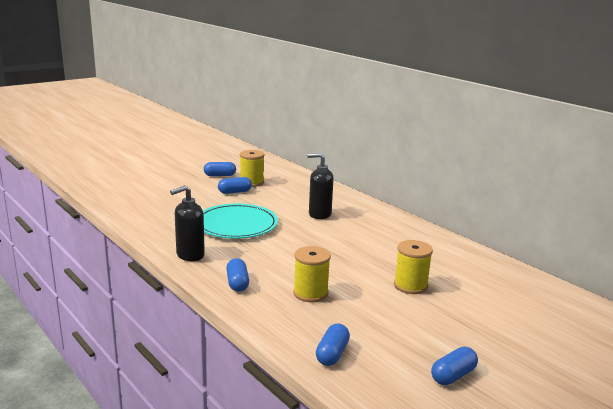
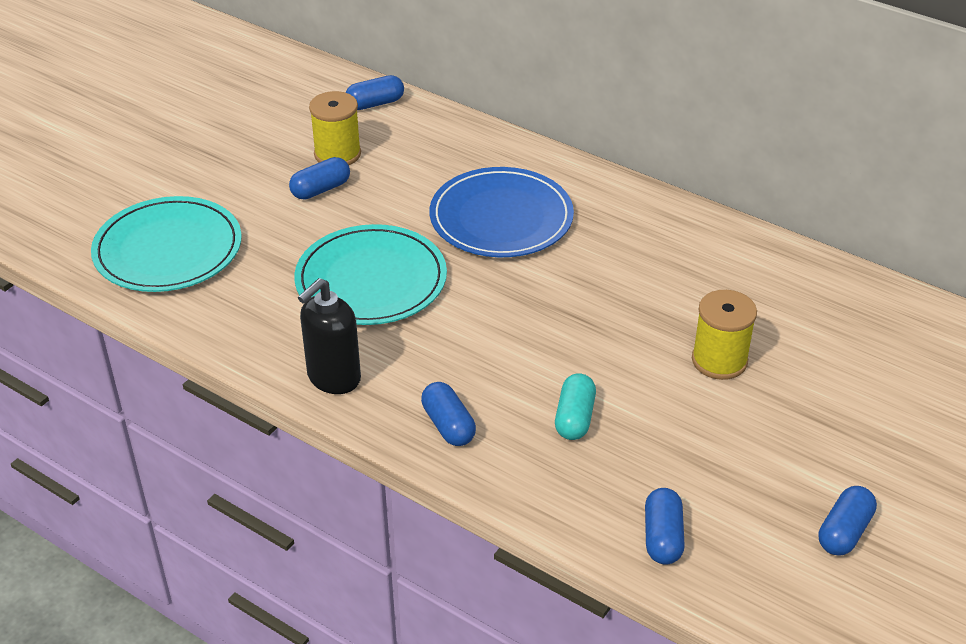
camera: 15 degrees left, 20 degrees up
blue capsule [204,162,236,176] -> blue capsule moved to [346,75,404,110]
yellow spool [293,246,331,302] -> turquoise capsule [555,373,596,440]
black soap dispenser [307,153,334,219] -> blue plate [430,167,574,257]
none -> turquoise plate [91,196,242,292]

